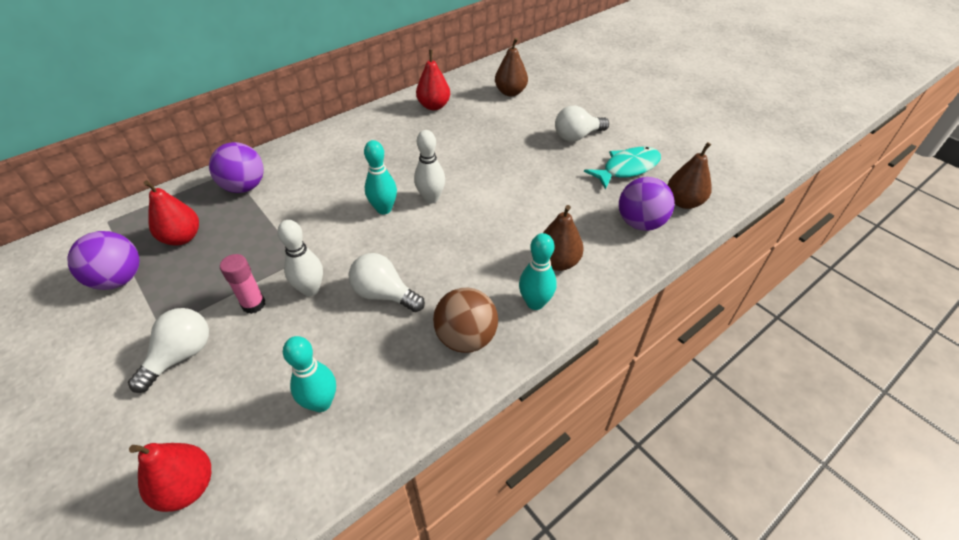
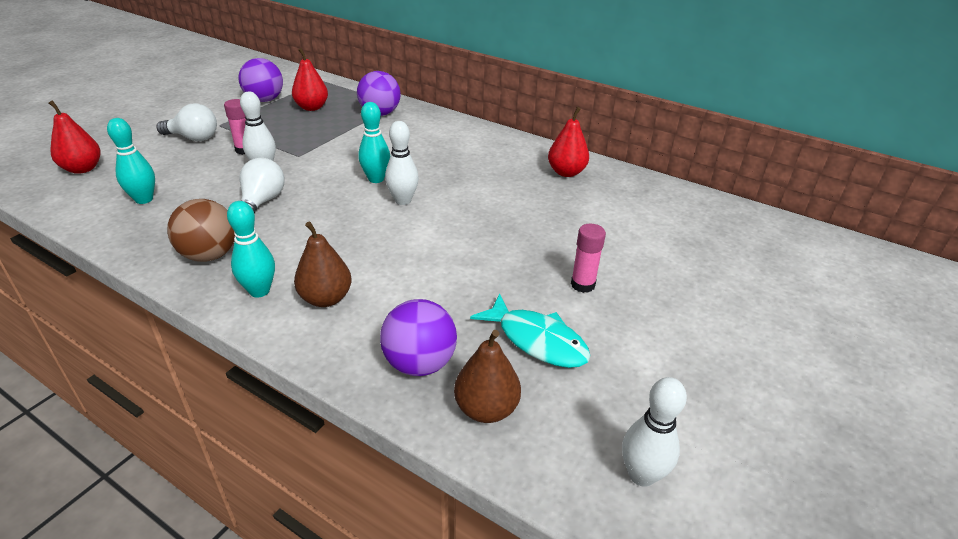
camera: 70 degrees right, 10 degrees down
brown pear [495,38,528,96] -> none
white light bulb [555,106,609,142] -> pink glue stick [571,224,606,293]
none -> white bowling pin [622,377,687,487]

